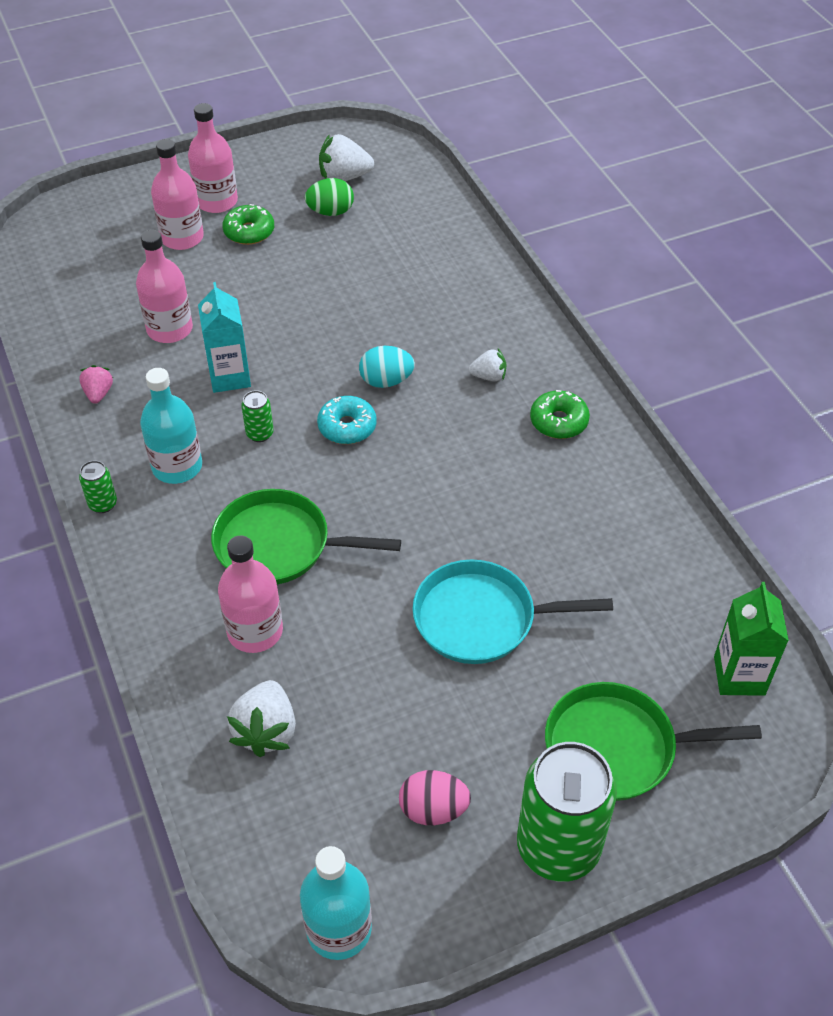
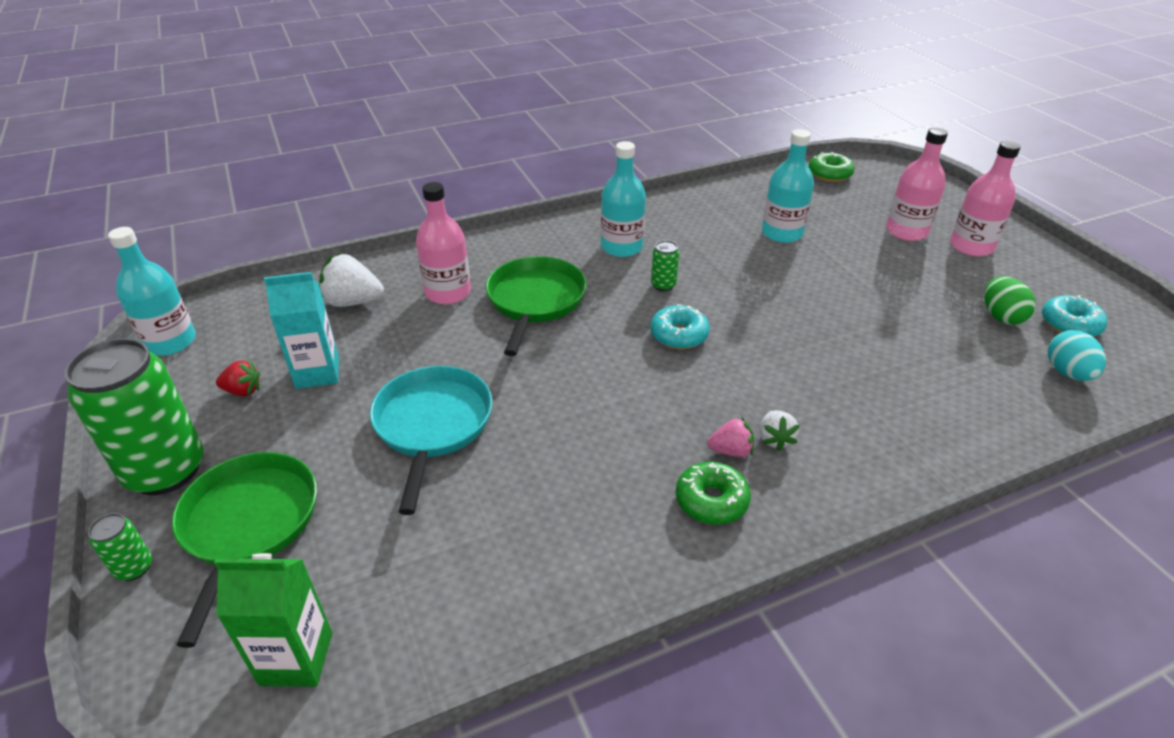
camera: 90 degrees right, 10 degrees down
pink strawberry [79,365,113,404] -> pink strawberry moved to [707,417,754,457]
green can [79,460,117,513] -> green can moved to [88,513,152,581]
pink bottle [136,230,193,343] -> turquoise bottle [762,129,814,243]
turquoise carton [198,282,251,393] -> turquoise carton moved to [264,272,339,389]
green donut [222,204,274,245] -> green donut moved to [809,152,855,182]
white strawberry [319,134,374,181] -> turquoise donut [1042,295,1107,337]
turquoise egg [359,346,415,388] -> turquoise egg moved to [1048,330,1106,381]
pink egg [399,770,471,825] -> red strawberry [216,360,260,396]

